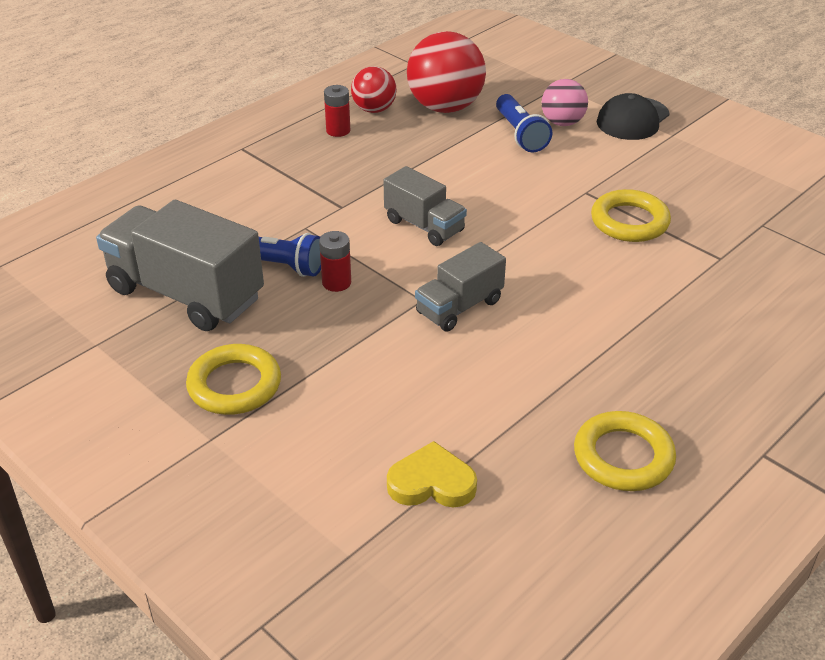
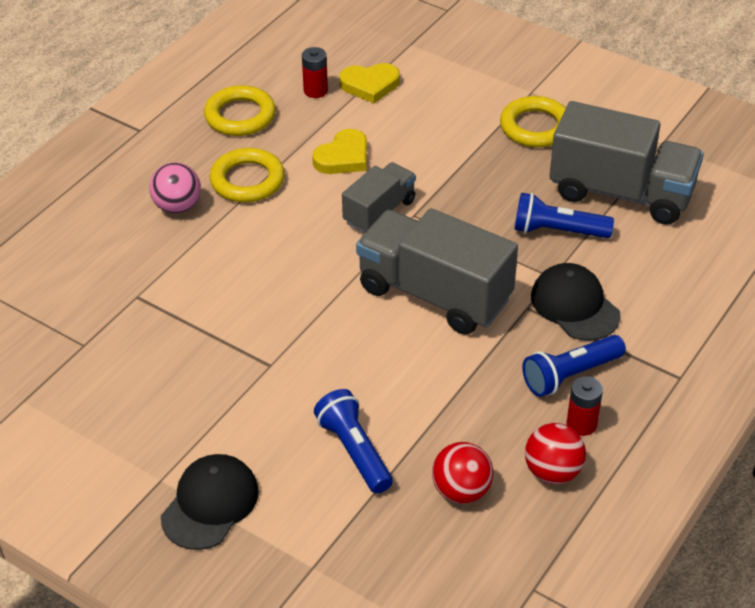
camera: 170 degrees right, 5 degrees up
red battery [319,231,351,292] -> red battery moved to [302,47,328,98]
grey truck [383,166,467,246] -> grey truck [356,208,518,335], size x1.77
red ball [407,31,486,113] -> red ball [432,442,493,504], size x0.58
pink ball [541,79,588,126] -> pink ball moved to [149,162,201,213]
yellow ring [591,189,671,242] -> yellow ring moved to [210,148,285,203]
none -> yellow heart [312,129,367,174]
none -> blue flashlight [522,335,626,397]
none -> black cap [531,263,621,341]

